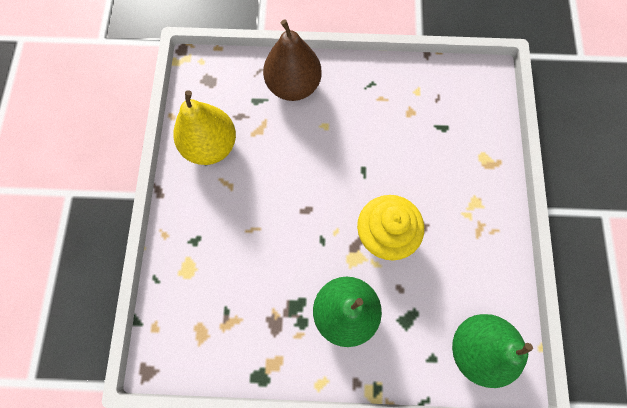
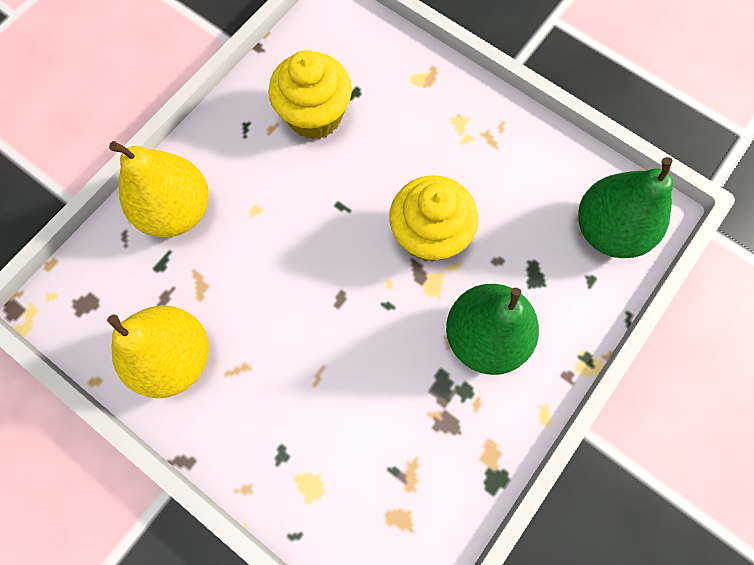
camera: 55 degrees left, 0 degrees up
brown pear [263,19,322,101] -> yellow pear [109,141,209,237]
none -> yellow cupcake [268,50,352,139]

